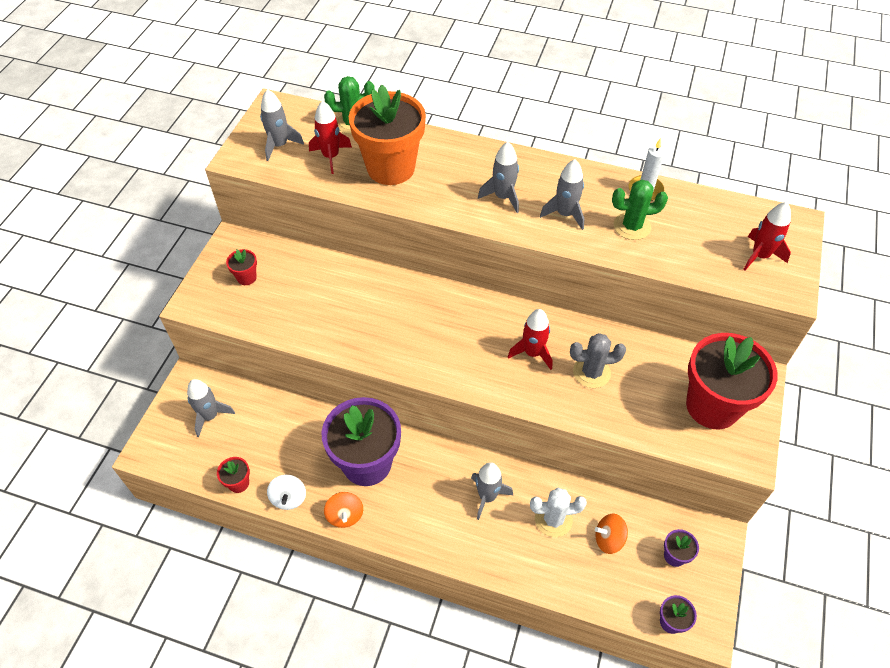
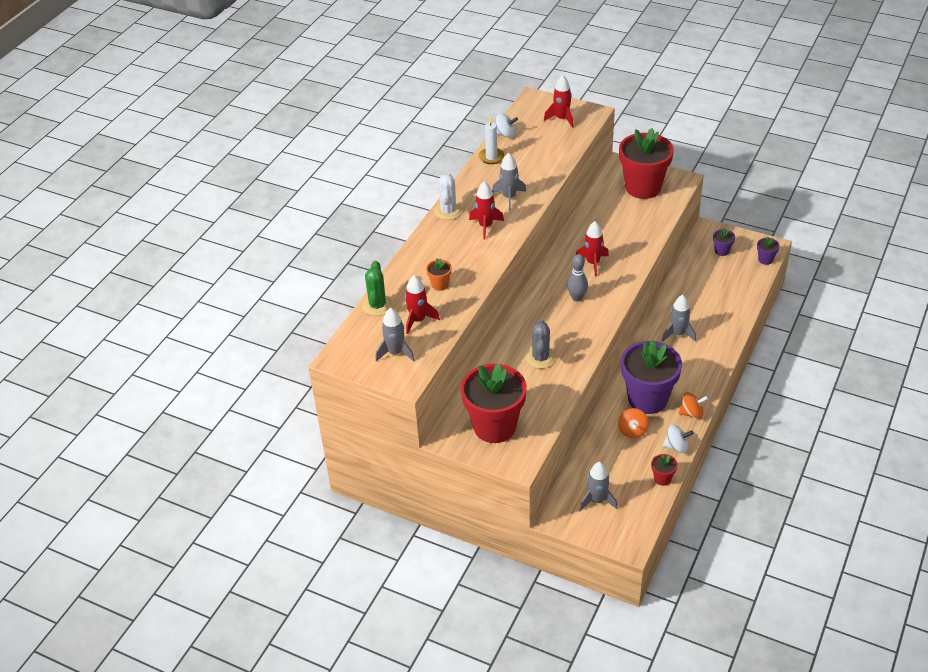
camera: 80 degrees left, 10 degrees down
red flower pot [226,249,257,285] -> red flower pot [461,364,527,443], size x2.43
orange flower pot [349,84,426,185] -> orange flower pot [426,258,452,291], size x0.41
grey rocket [478,142,519,213] -> red rocket [469,181,504,240]
white cactus [530,488,587,537] -> white cactus moved to [434,174,462,220]
grey cactus [570,333,626,388] -> grey cactus moved to [526,320,556,369]
orange spinning top [595,514,628,554] -> orange spinning top moved to [618,408,649,438]
green cactus [612,180,668,240] -> none
none -> white spinning top [495,113,518,138]
none -> grey bowling pin [567,254,588,301]

